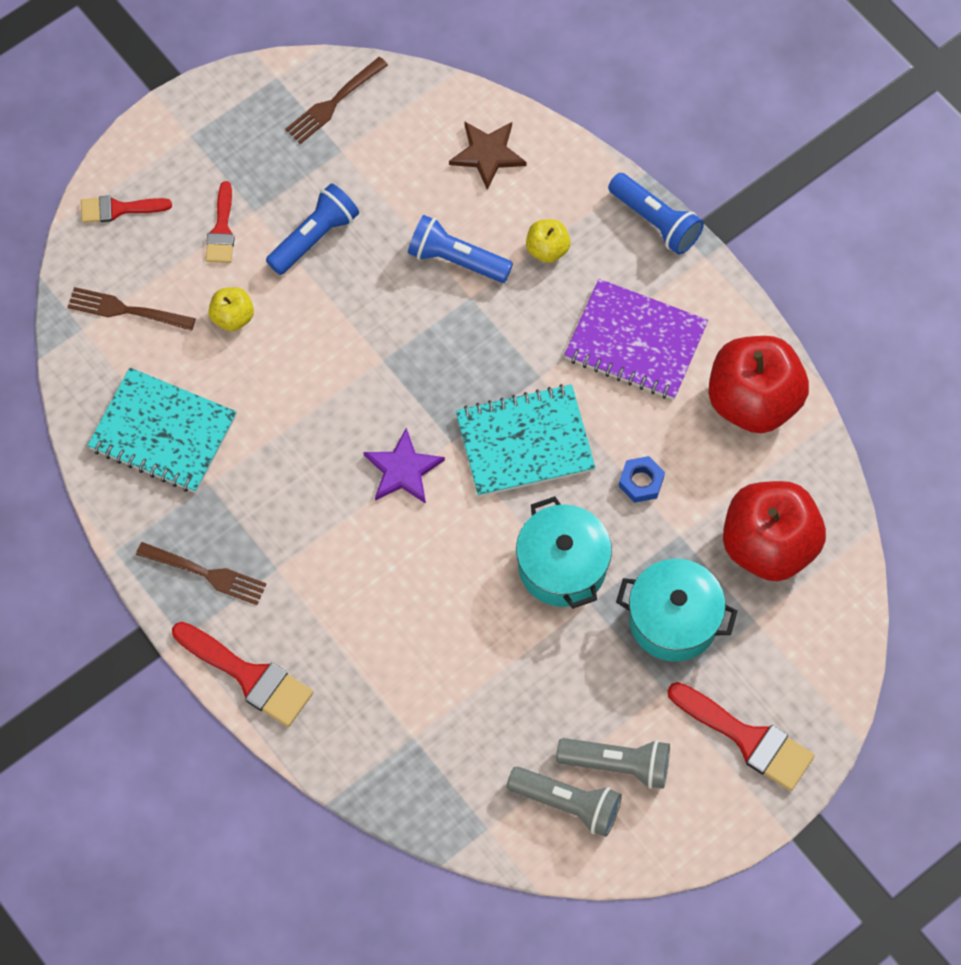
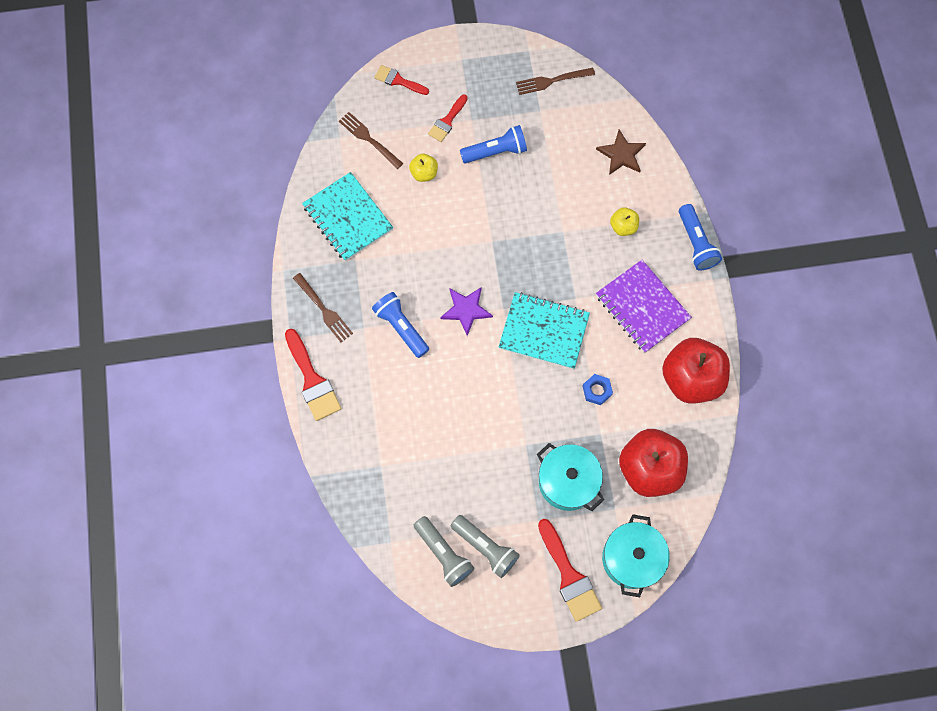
camera: 30 degrees right, 5 degrees up
blue flashlight [408,215,513,283] -> blue flashlight moved to [372,292,429,358]
turquoise pot [516,496,612,609] -> turquoise pot moved to [602,514,670,597]

